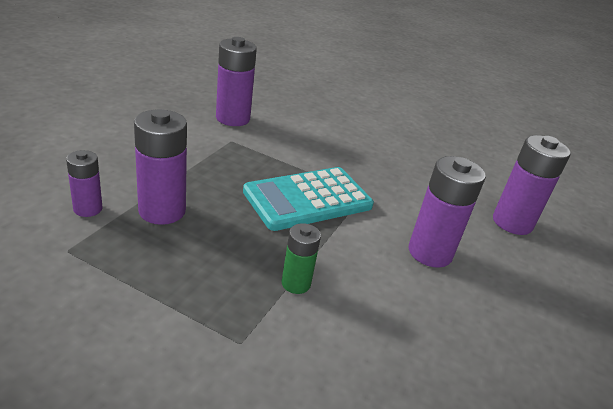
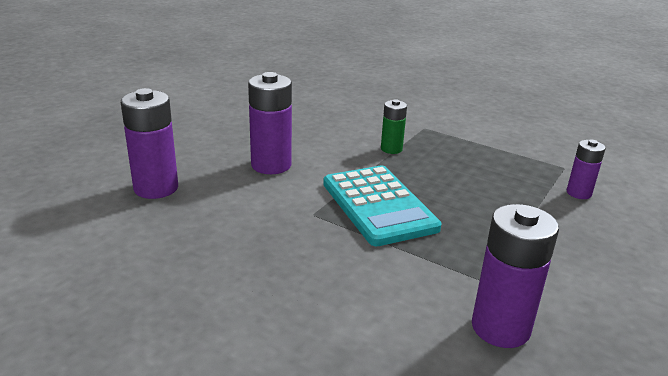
camera: 170 degrees left, 5 degrees down
purple battery [134,109,187,225] -> none
turquoise calculator [243,167,374,231] -> turquoise calculator turned 90 degrees clockwise [323,165,442,246]

